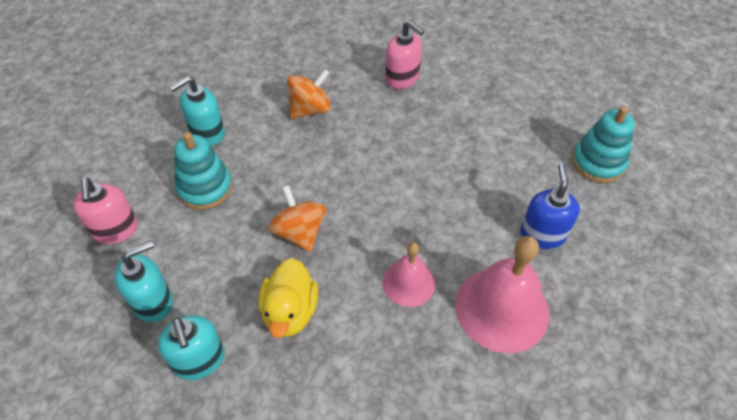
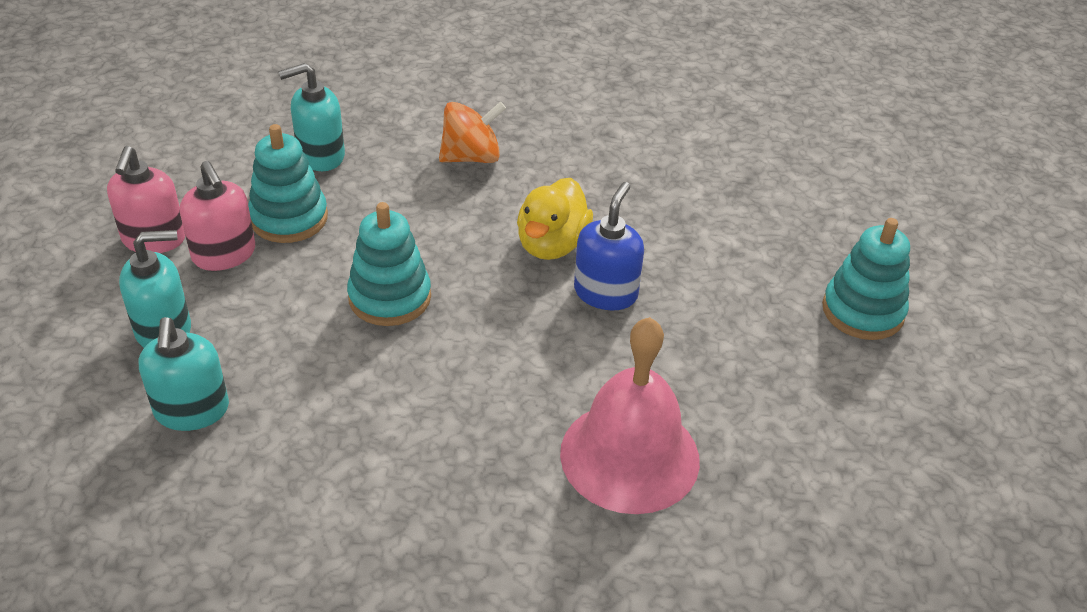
camera: 15 degrees right, 10 degrees down
yellow duck [258,258,318,338] -> yellow duck moved to [517,178,593,260]
orange spinning top [268,185,326,252] -> turquoise stacking toy [347,202,431,326]
pink bell [382,242,435,307] -> none
pink soap dispenser [385,20,424,89] -> pink soap dispenser moved to [180,161,255,271]
blue soap dispenser [520,163,580,249] -> blue soap dispenser moved to [574,182,644,310]

